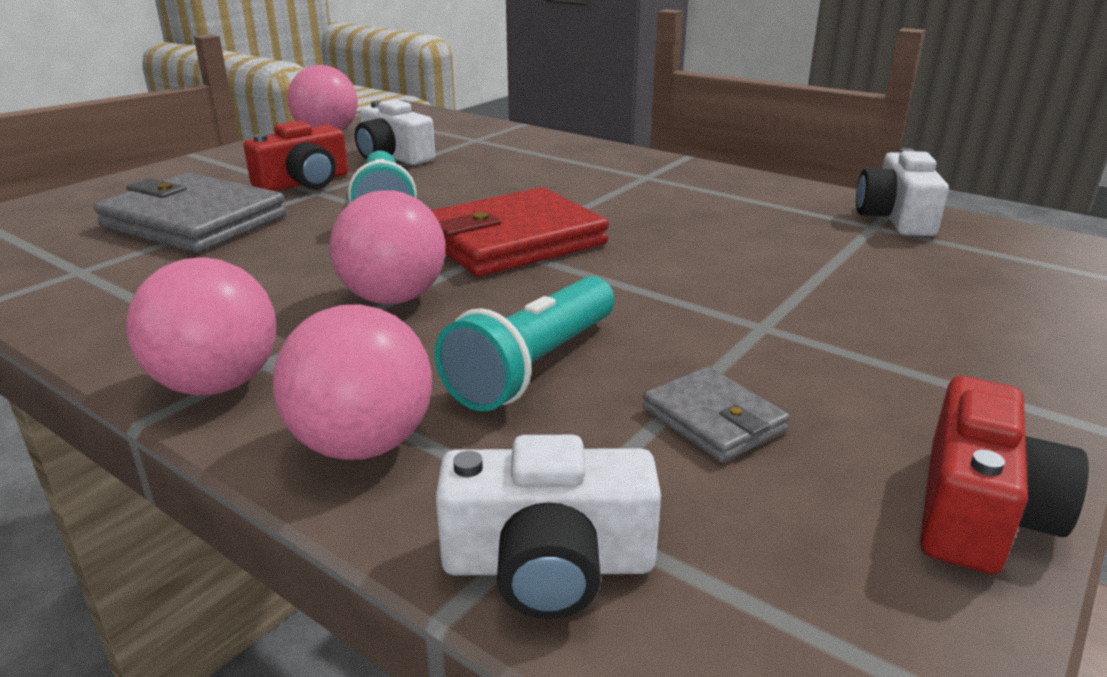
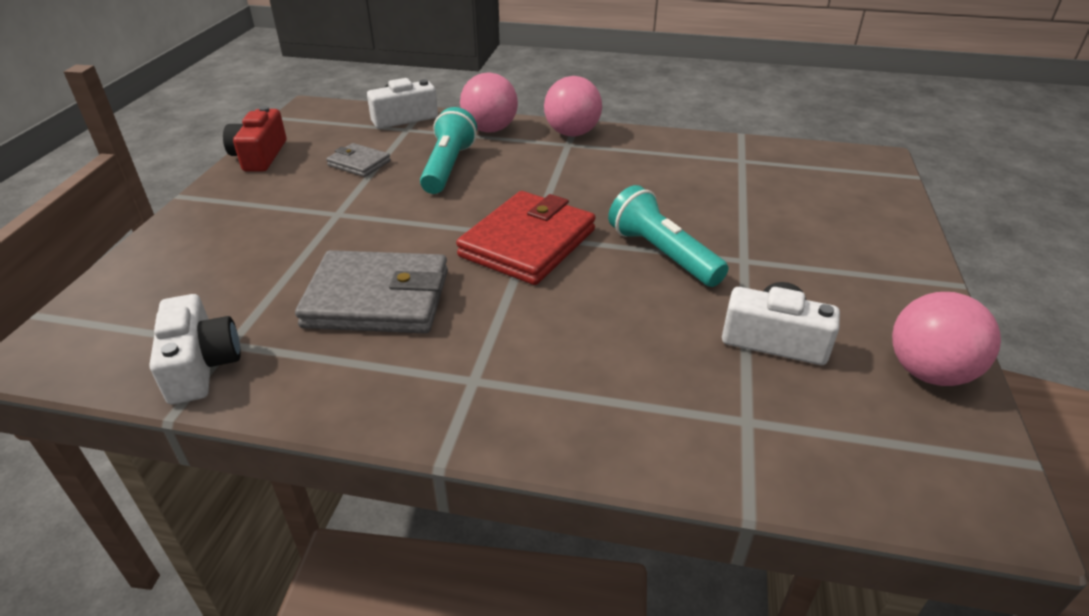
camera: 155 degrees right, 10 degrees up
grey wallet [94,173,287,253] -> grey wallet moved to [295,250,448,334]
red camera [244,120,348,191] -> none
pink ball [330,190,445,304] -> none

